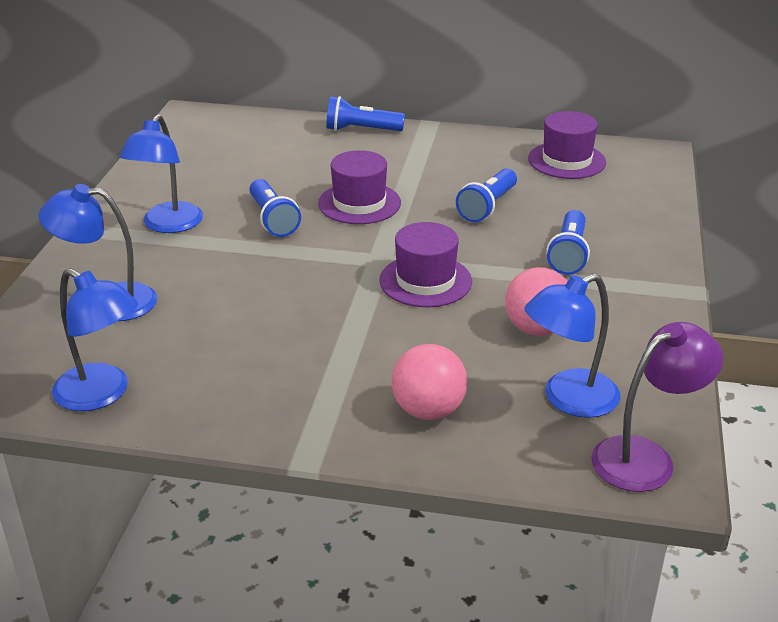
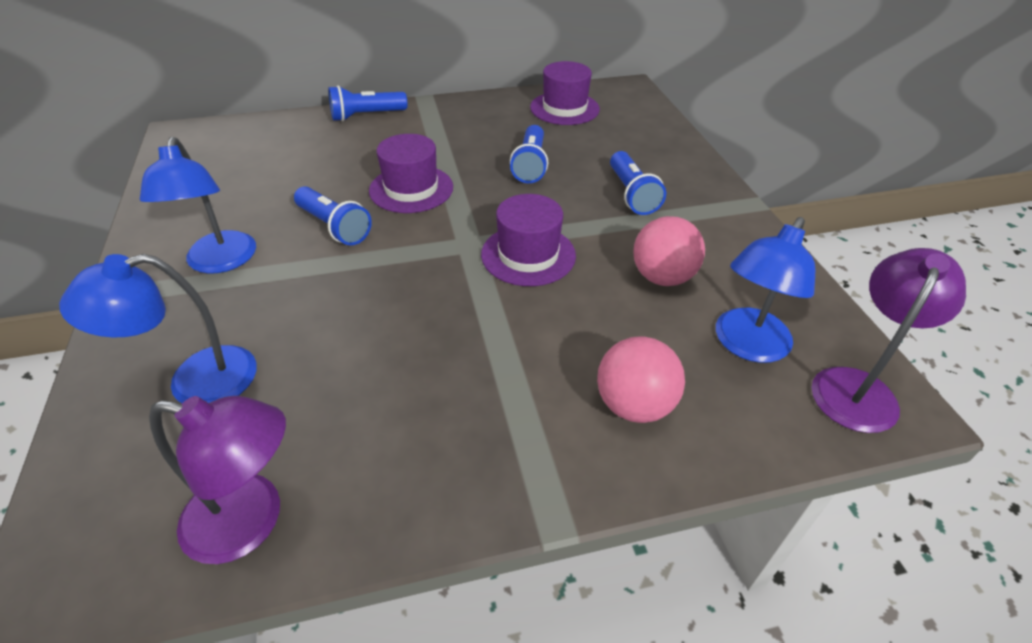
camera: 25 degrees left, 10 degrees up
blue lamp [52,268,138,411] -> purple lamp [149,396,286,564]

